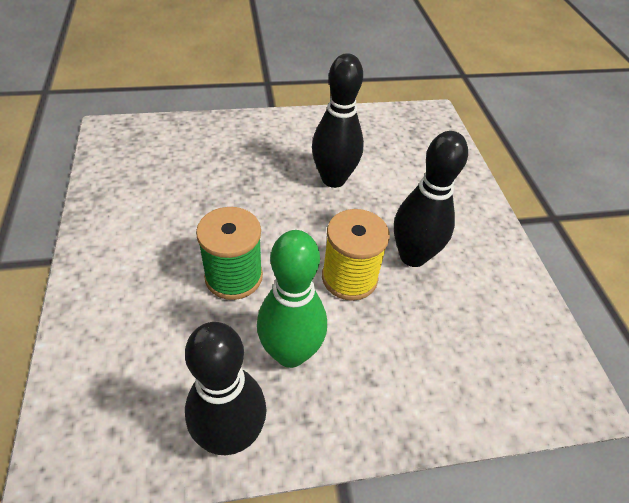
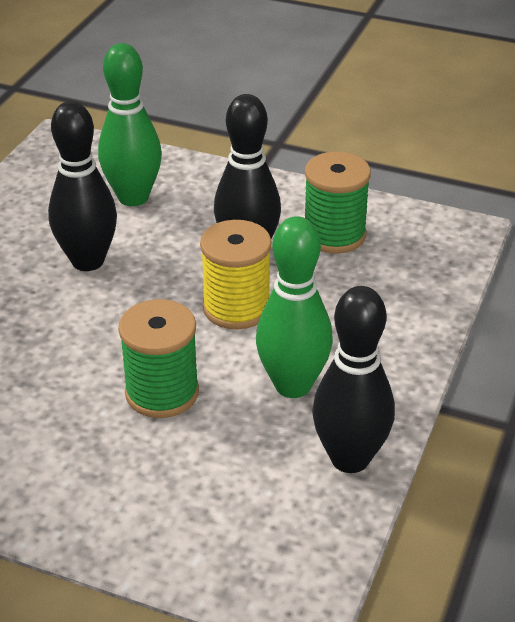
camera: 55 degrees left, 10 degrees down
none -> green bowling pin [98,43,162,206]
none -> green spool [305,152,371,254]

